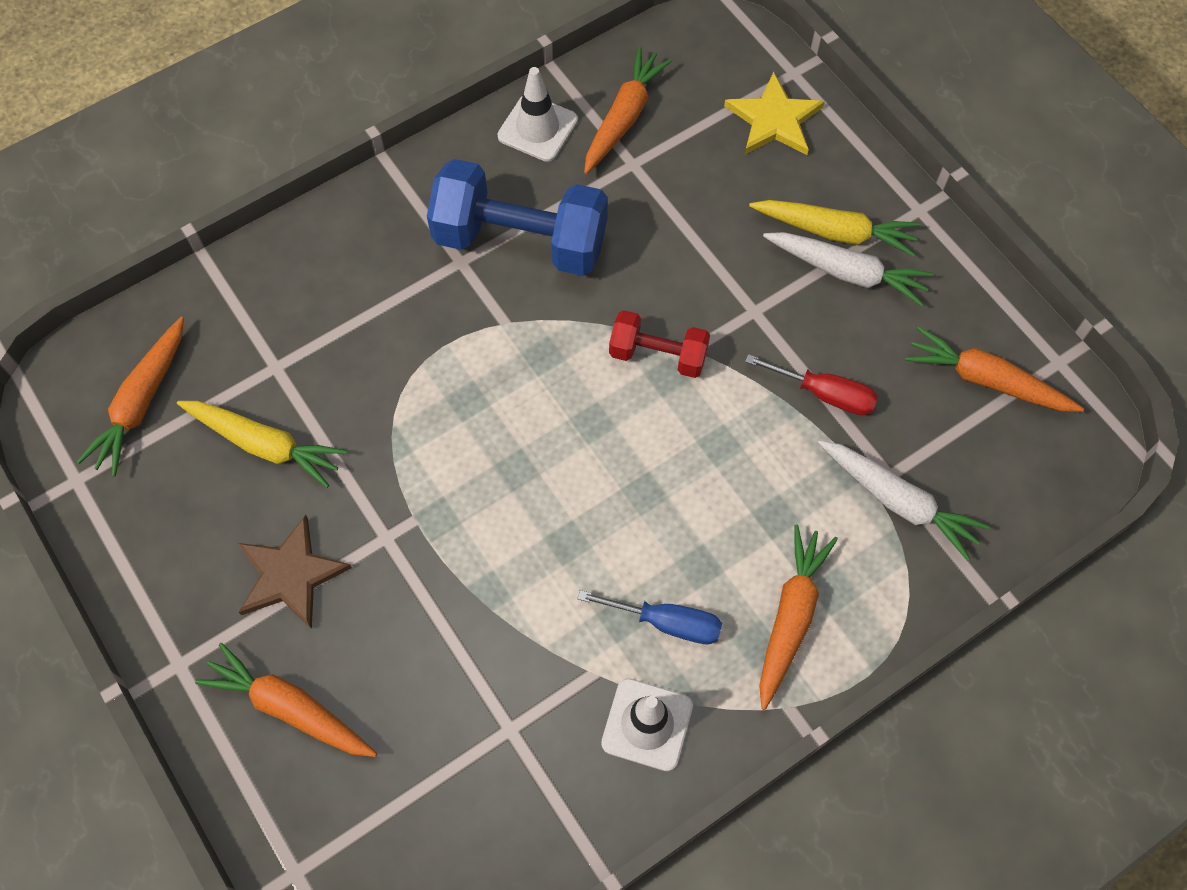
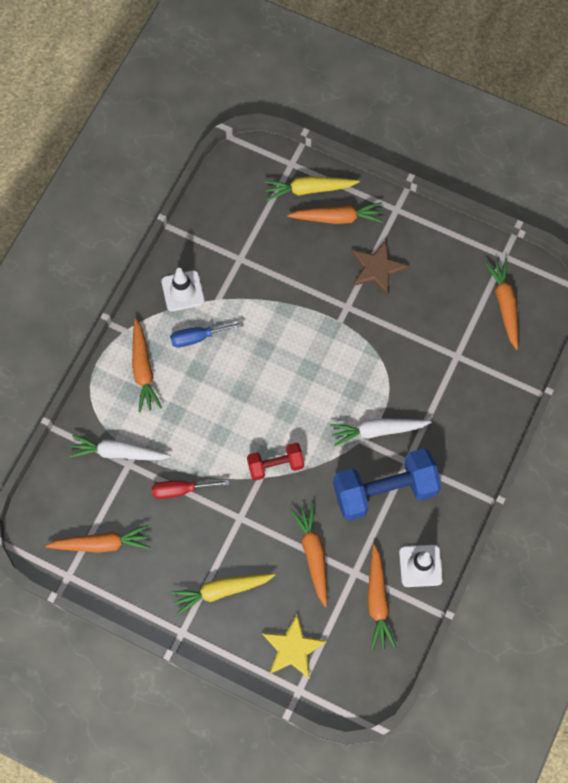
camera: 150 degrees right, 5 degrees up
yellow carrot [177,401,347,488] -> yellow carrot moved to [264,176,360,201]
white carrot [763,232,934,306] -> white carrot moved to [330,418,432,447]
none -> orange carrot [290,504,327,607]

